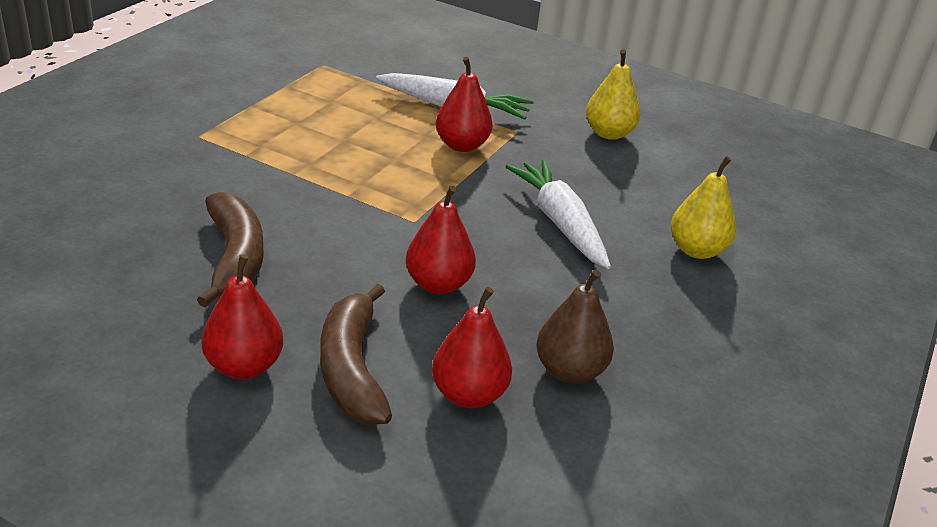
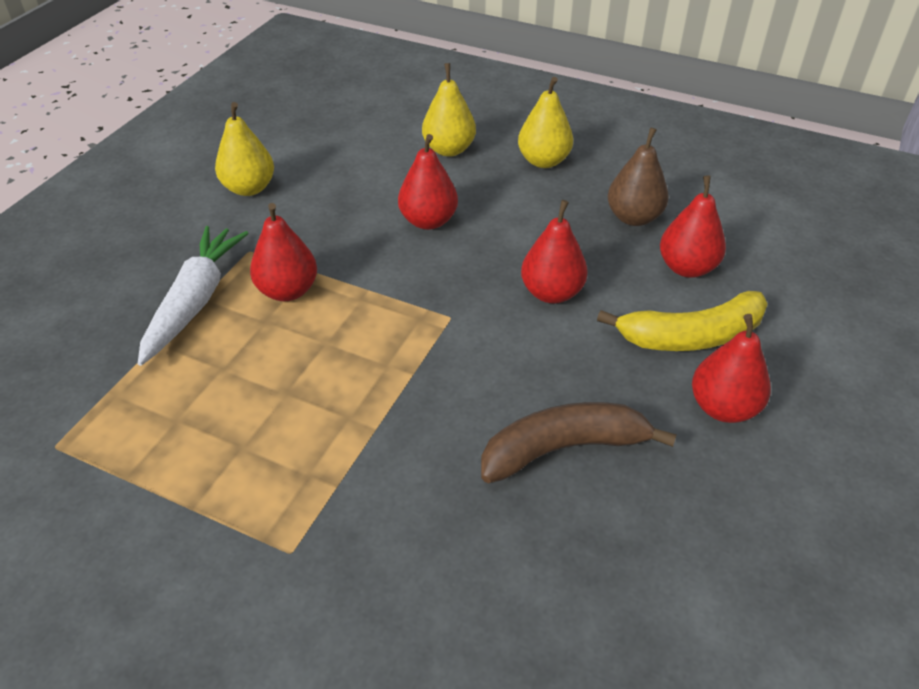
camera: 90 degrees left, 10 degrees up
brown banana [321,284,392,425] -> yellow banana [597,291,768,351]
white carrot [506,160,611,269] -> red pear [398,134,458,230]
none -> yellow pear [518,77,573,168]

